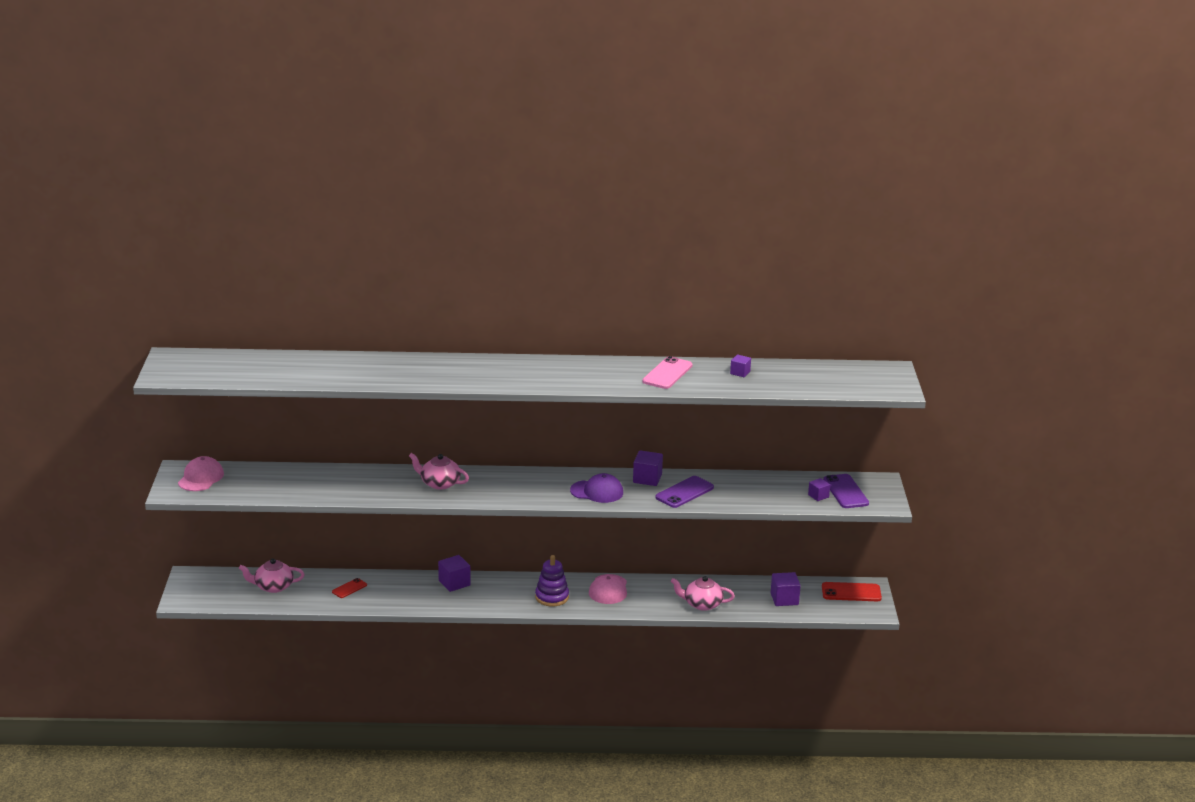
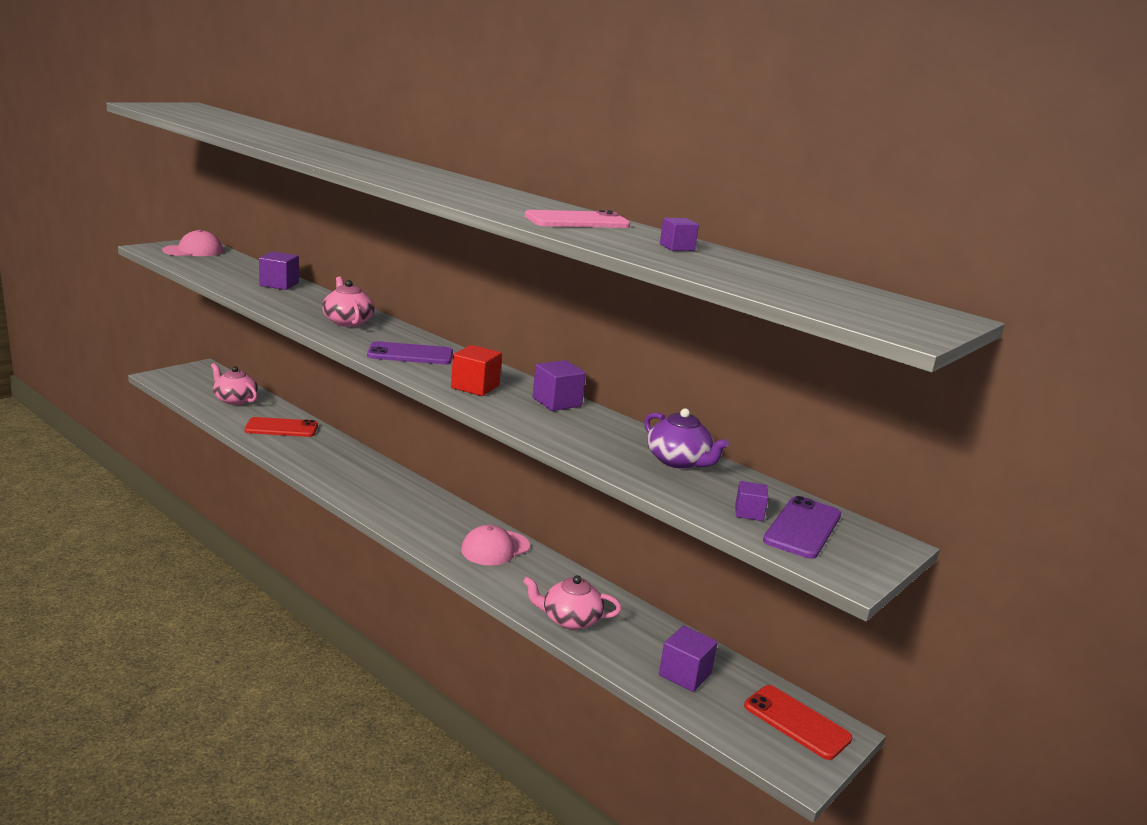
camera: 40 degrees right, 5 degrees down
red phone [332,578,367,598] -> red phone [245,417,318,437], size x1.69
purple cube [438,555,471,592] -> purple cube moved to [259,252,299,290]
purple stacking toy [535,555,569,606] -> none
purple cap [570,473,623,503] -> red cube [451,345,502,396]
purple phone [655,476,714,508] -> purple phone moved to [367,341,453,364]
pink teapot [671,576,735,611] -> pink teapot turned 45 degrees counterclockwise [523,575,621,630]
none -> purple teapot [644,408,729,469]

